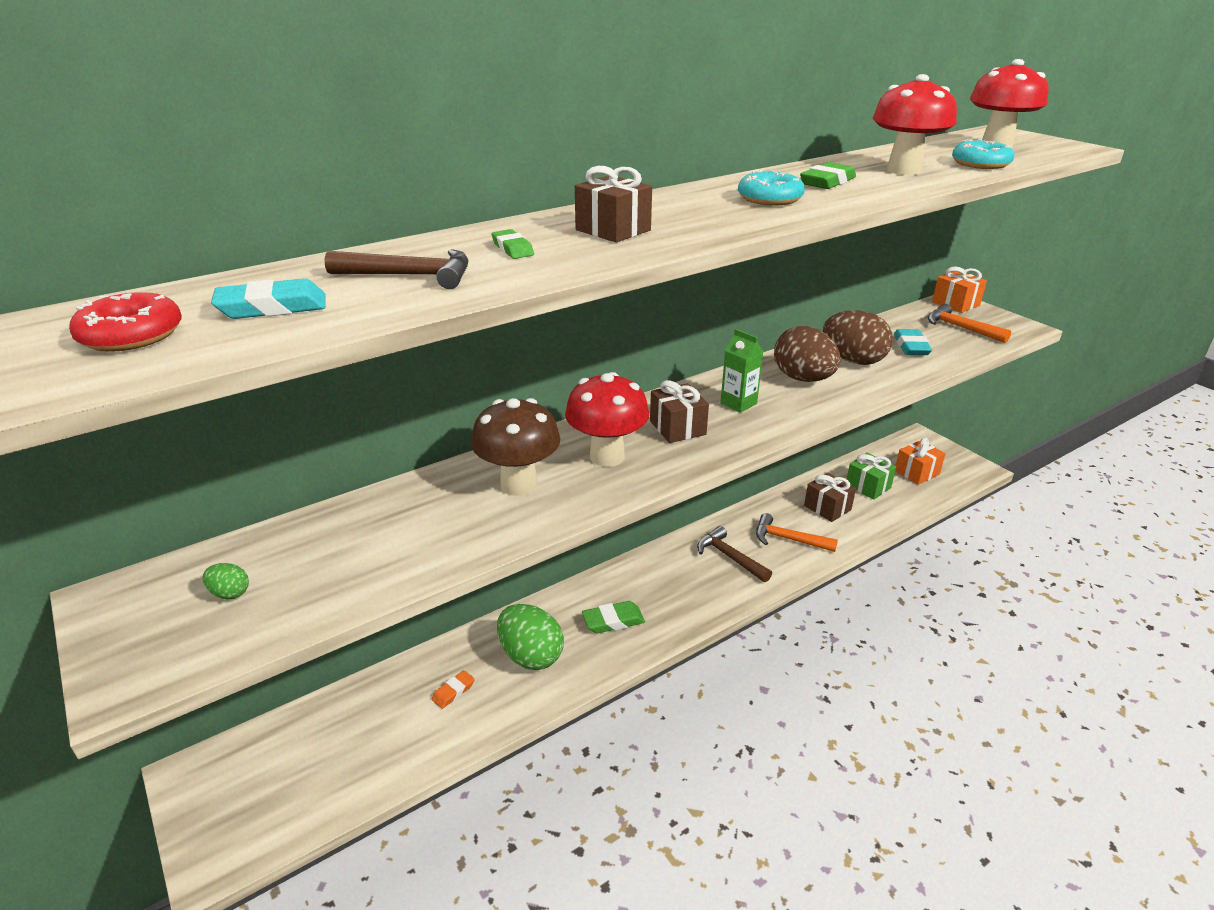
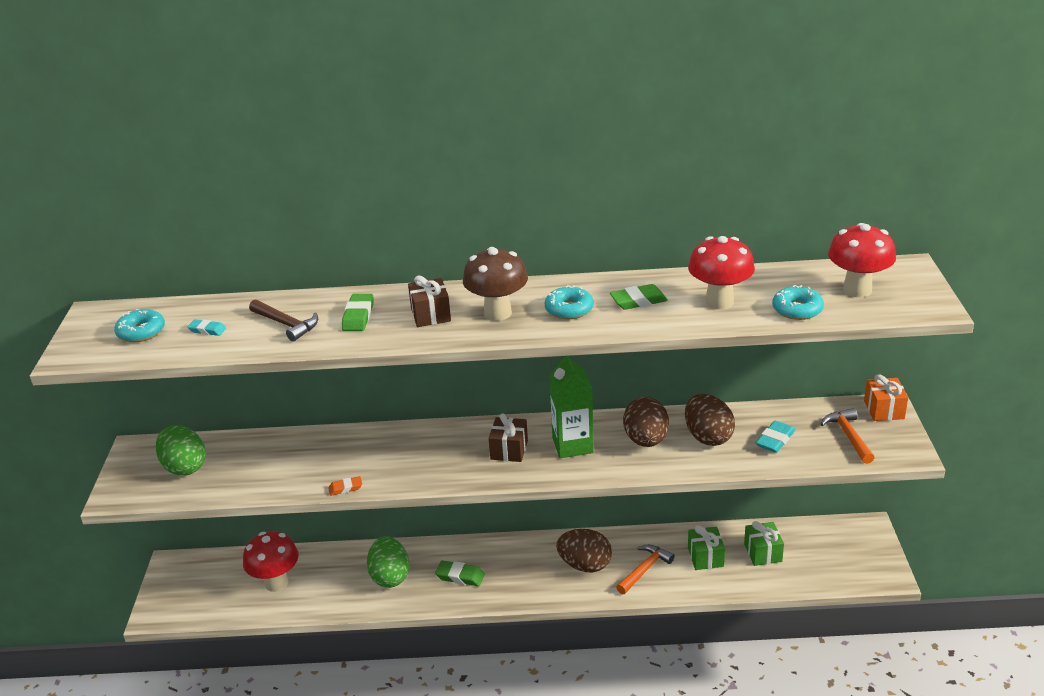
camera: 35 degrees right, 0 degrees up
red donut [69,292,182,352] -> turquoise donut [114,309,165,342]
green egg [203,563,249,599] -> green egg [156,425,206,476], size x2.28
turquoise eraser [211,279,326,319] -> turquoise eraser [188,319,226,336], size x0.65
orange eraser [432,670,475,709] -> orange eraser moved to [328,476,362,496]
brown mushroom [471,398,560,496] -> brown mushroom moved to [463,247,528,321]
green eraser [491,229,534,259] -> green eraser [342,294,374,331], size x1.54
red mushroom [565,372,649,467] -> red mushroom moved to [243,532,299,592]
brown hammer [697,526,772,582] -> brown egg [556,529,612,572]
green carton [720,329,763,413] -> green carton [549,356,594,458], size x1.66
orange hammer [756,513,838,552] -> orange hammer turned 75 degrees clockwise [616,545,675,594]
brown gift [804,473,856,522] -> green gift [688,525,725,570]
orange gift [895,437,945,485] -> none

